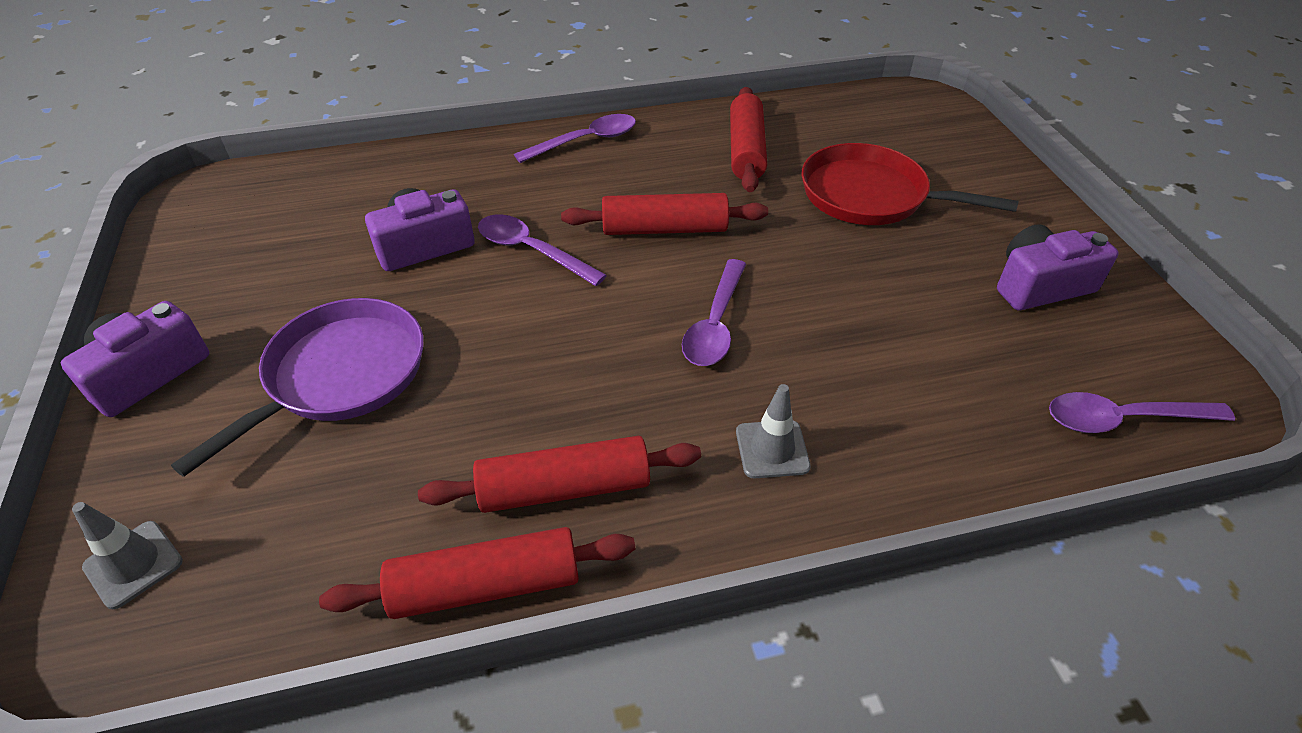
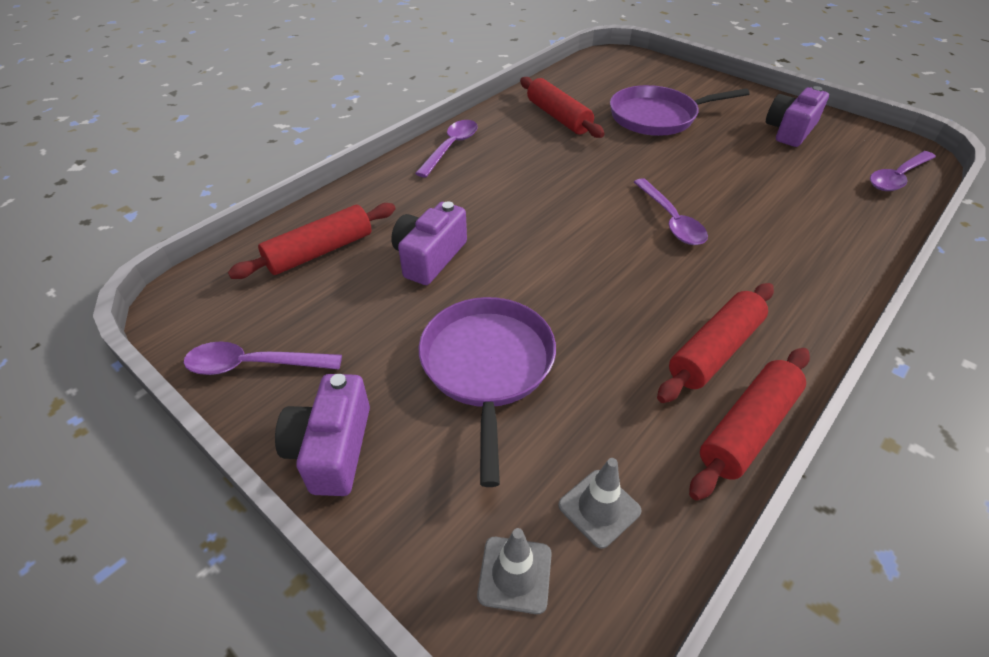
camera: 35 degrees left, 0 degrees up
purple spoon [478,214,607,286] -> purple spoon moved to [184,341,342,375]
red rolling pin [561,193,768,235] -> red rolling pin moved to [228,203,395,279]
grey traffic cone [736,384,811,478] -> grey traffic cone moved to [558,458,642,549]
red pan [801,143,1019,225] -> purple pan [610,85,750,136]

